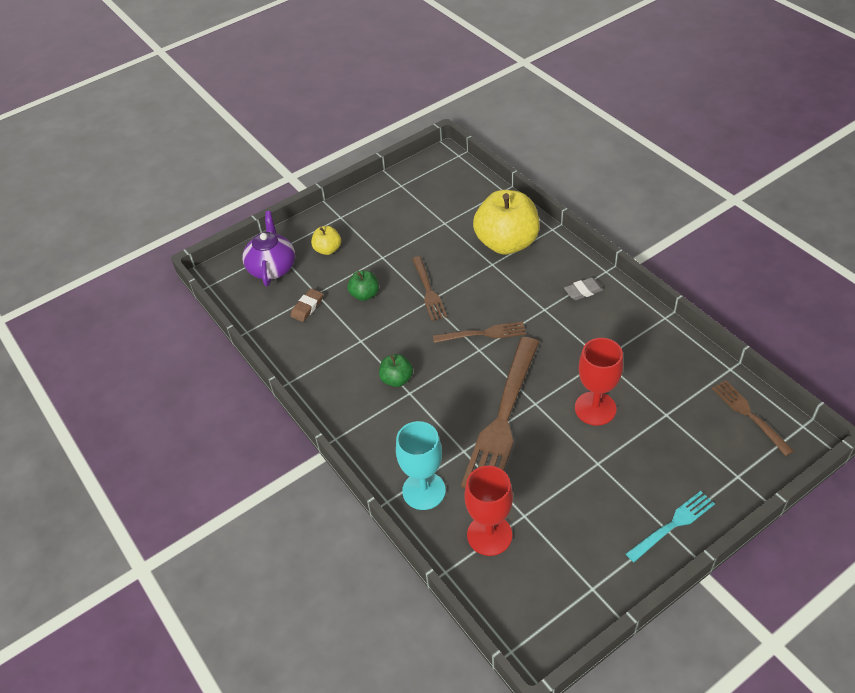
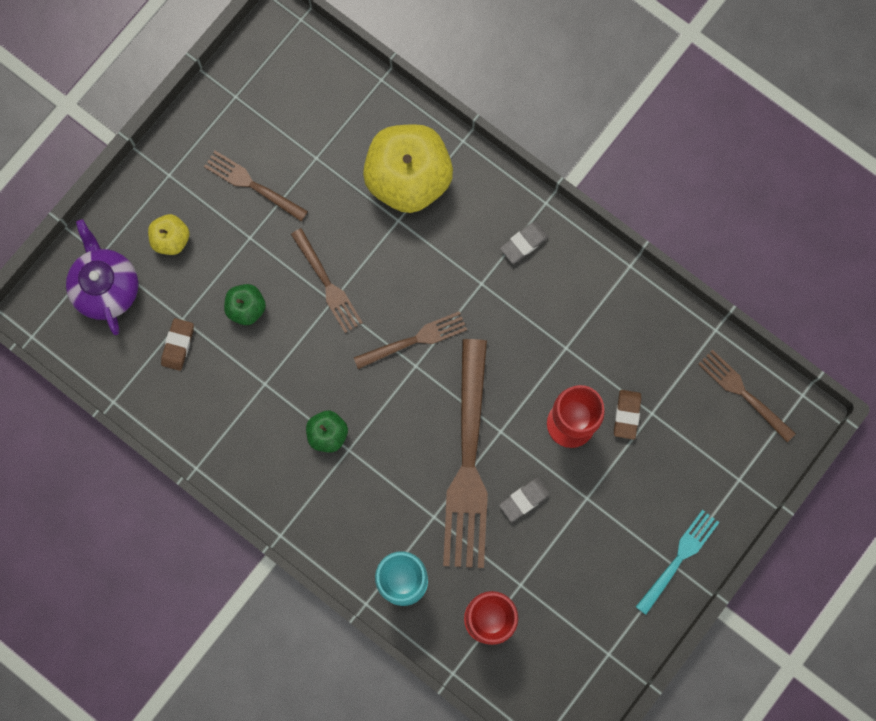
camera: 20 degrees left, 30 degrees up
none -> brown fork [204,151,308,221]
none -> grey eraser [499,477,550,522]
none -> brown eraser [614,390,641,440]

